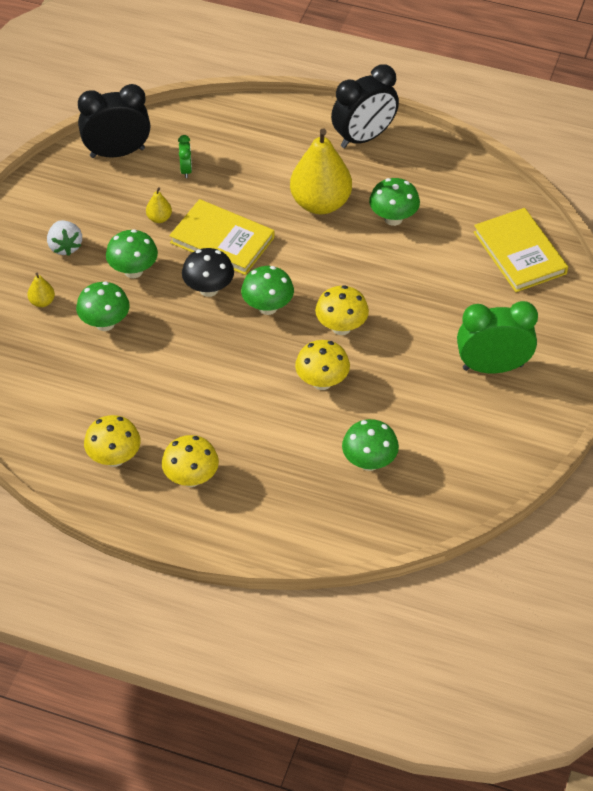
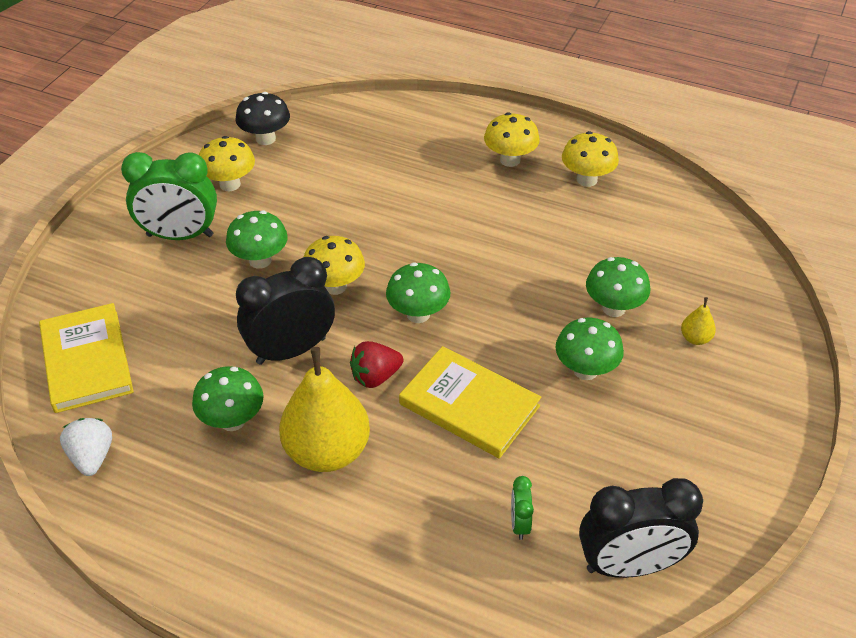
camera: 175 degrees left, 5 degrees down
white strawberry [47,220,82,256] -> white strawberry moved to [60,418,112,476]
yellow pear [146,187,172,223] -> none
black mushroom [182,248,234,297] -> black mushroom moved to [235,92,290,145]
yellow mushroom [295,340,350,390] -> yellow mushroom moved to [199,136,255,191]
black clock [331,64,399,148] -> black clock moved to [236,257,335,365]
green mushroom [342,419,399,471] -> green mushroom moved to [226,211,288,269]
none -> red strawberry [350,341,403,388]

